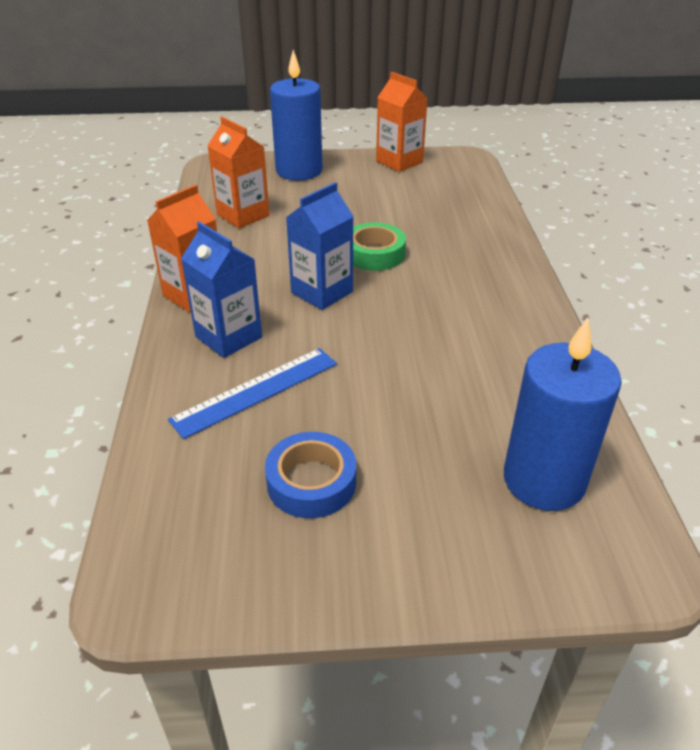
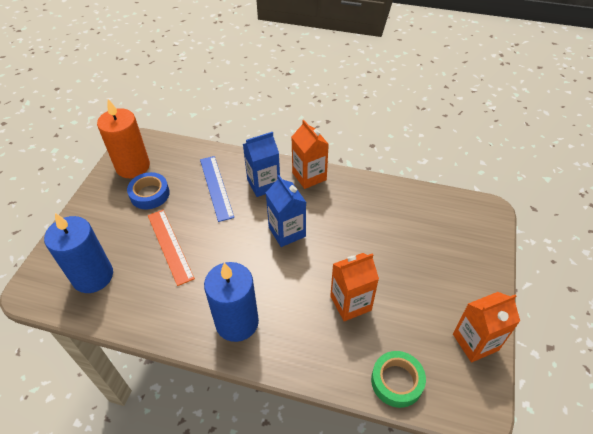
camera: 110 degrees right, 10 degrees up
orange carton [207,116,270,228] -> orange carton moved to [330,253,379,321]
blue candle [270,50,322,180] -> blue candle moved to [204,262,259,342]
green tape [353,222,406,271] -> green tape moved to [371,351,426,408]
none -> orange candle [97,99,150,178]
none -> orange ruler [148,210,195,286]

